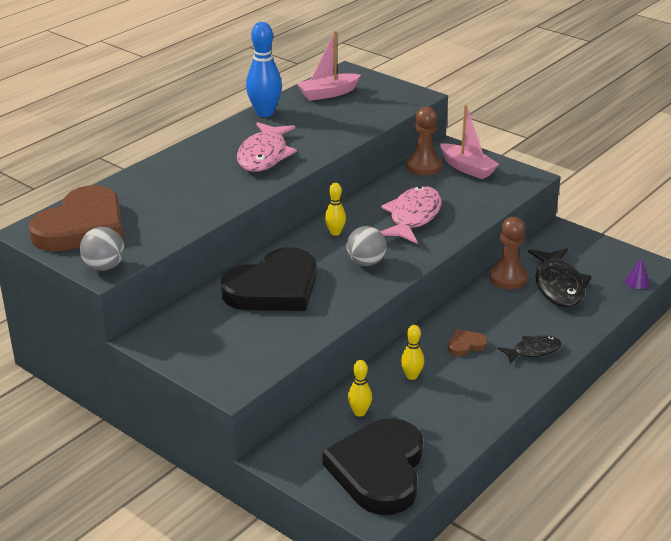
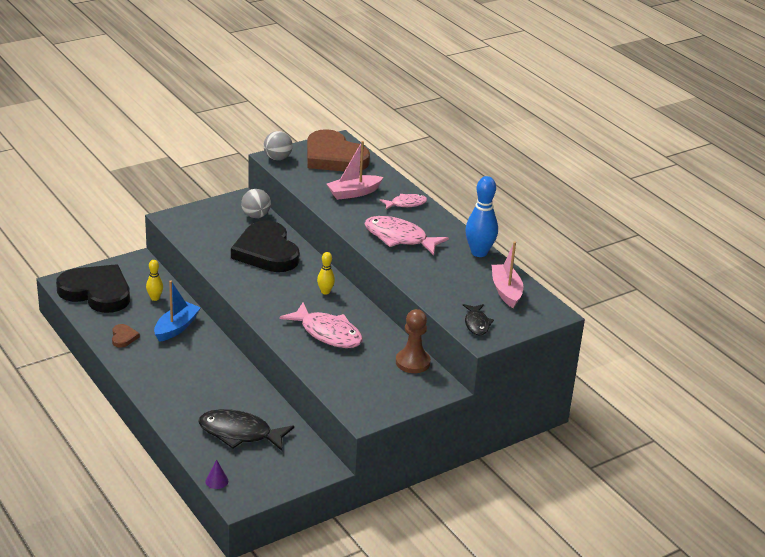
camera: 105 degrees right, 0 degrees up
grey ball [346,226,387,266] -> grey ball moved to [241,189,271,218]
yellow bowling pin [401,325,424,380] -> blue boat [154,281,201,342]
pink boat [440,105,499,179] -> pink boat moved to [327,141,383,200]
brown heart [448,329,488,356] -> brown heart moved to [112,324,140,348]
brown pawn [489,217,528,289] -> none
black fish [498,336,562,363] -> black fish moved to [463,304,494,336]
none -> pink fish [380,194,427,210]

